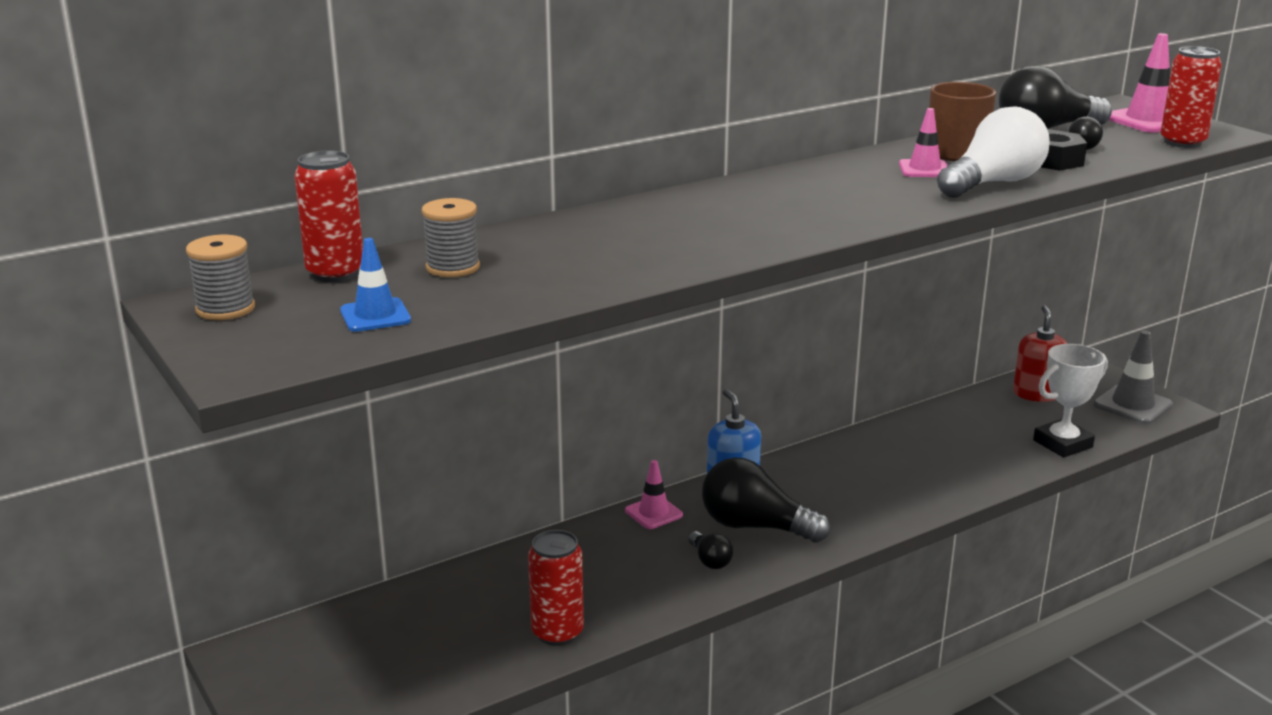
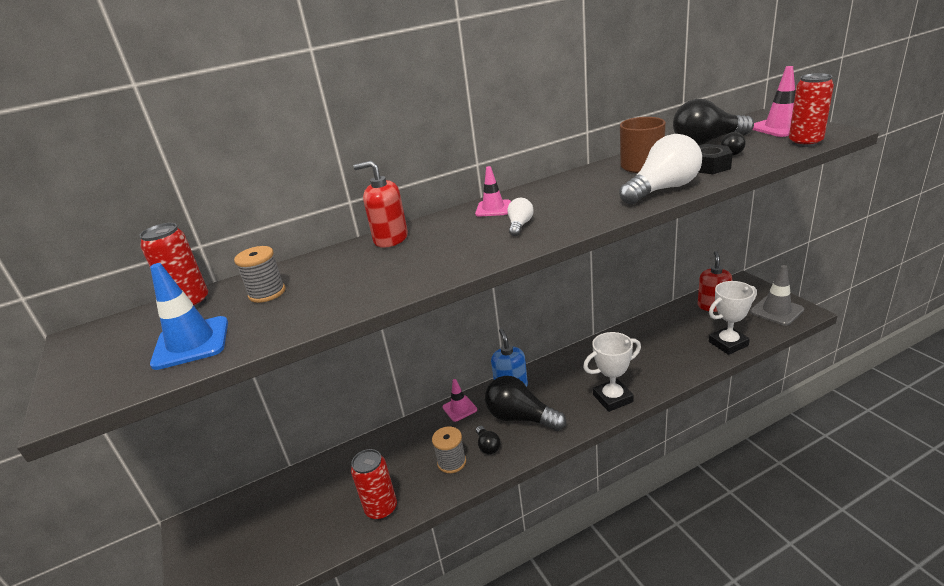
camera: 10 degrees right, 5 degrees up
grey spool [186,235,255,320] -> grey spool moved to [432,427,466,473]
blue traffic cone [340,238,411,332] -> blue traffic cone [150,263,228,370], size x1.55
pink traffic cone [899,108,948,177] -> pink traffic cone moved to [475,166,511,217]
none -> red soap dispenser [354,161,408,248]
none -> white light bulb [508,198,534,236]
none -> white trophy [583,332,641,412]

